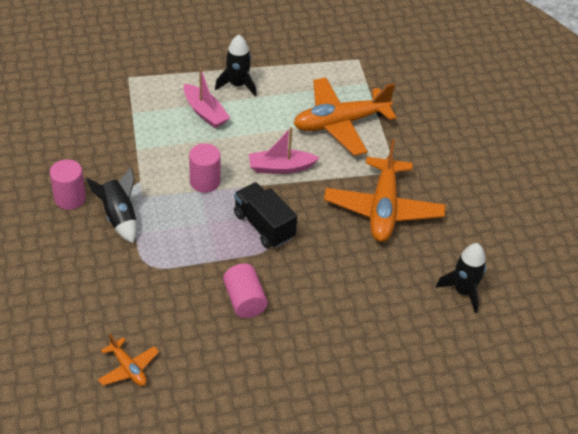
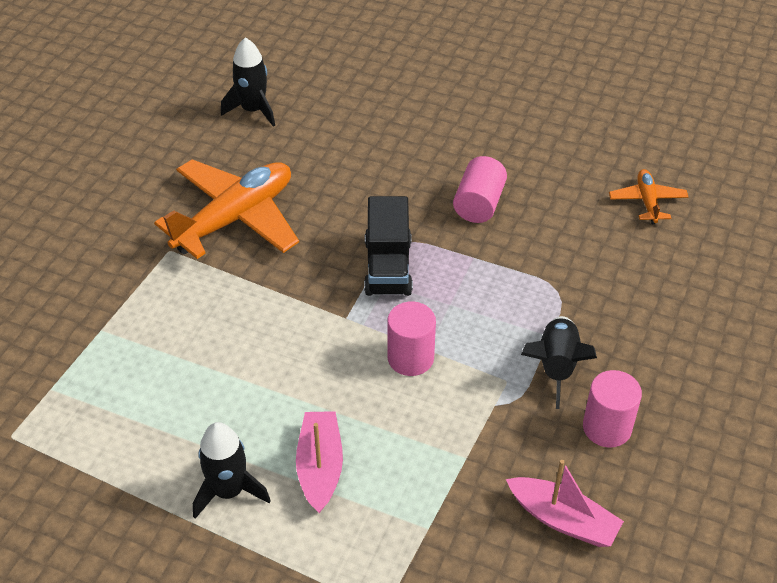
camera: 140 degrees left, 0 degrees up
pink boat [249,127,319,174] -> pink boat moved to [506,460,624,547]
orange plane [293,77,396,156] -> none

